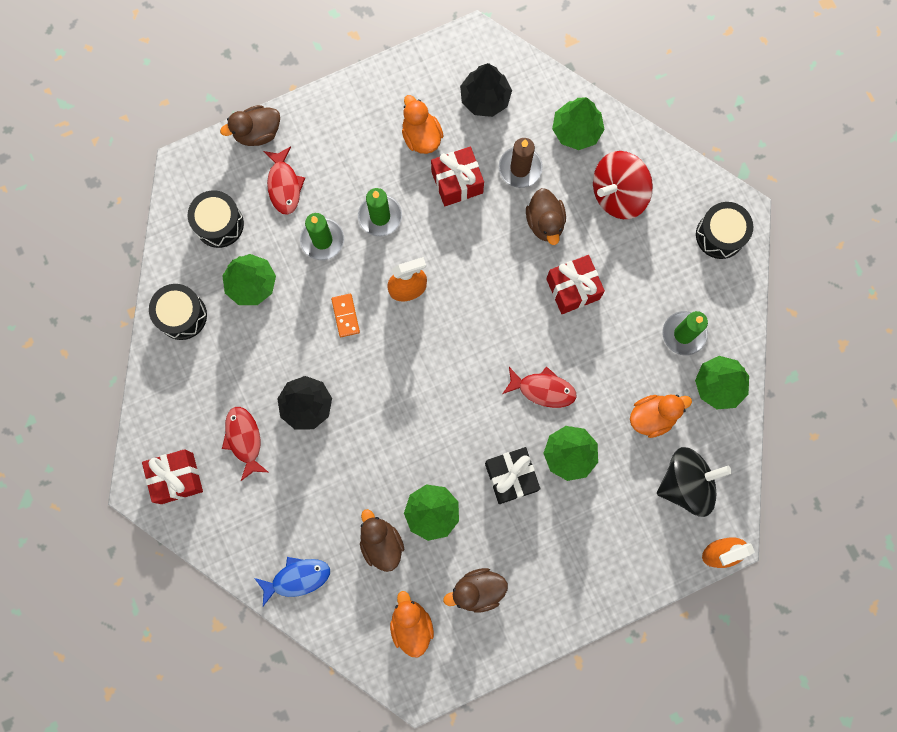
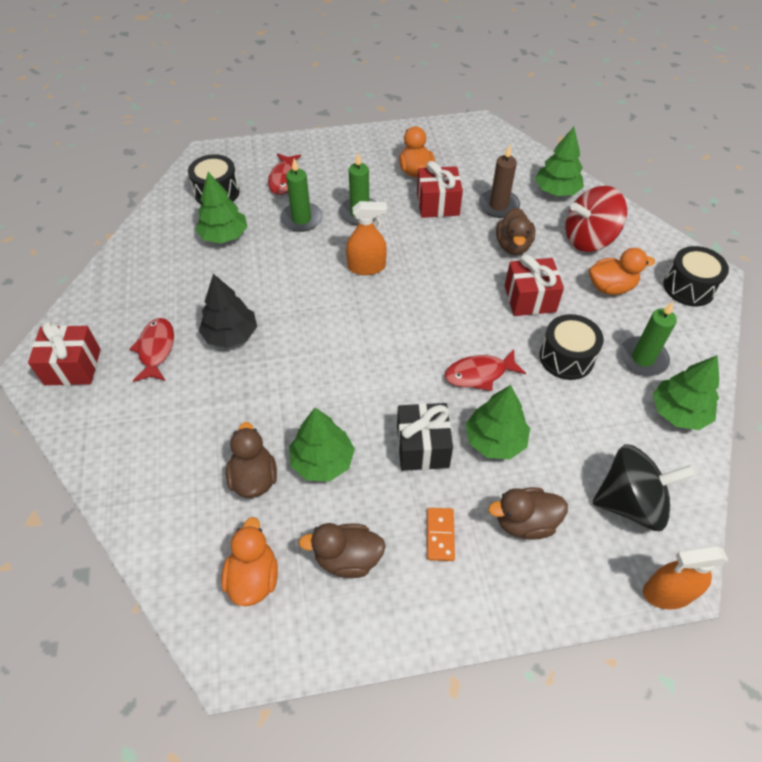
camera: 15 degrees right, 25 degrees down
black drum [149,284,207,340] -> black drum moved to [539,314,604,380]
brown duck [220,105,280,146] -> brown duck moved to [488,487,568,540]
blue fish [254,557,330,606] -> none
orange domino [331,294,360,337] -> orange domino moved to [427,508,455,561]
black tree [460,63,512,117] -> none
red fish [503,366,577,408] -> red fish turned 135 degrees clockwise [445,349,526,391]
orange duck [630,395,692,438] -> orange duck moved to [589,248,655,295]

